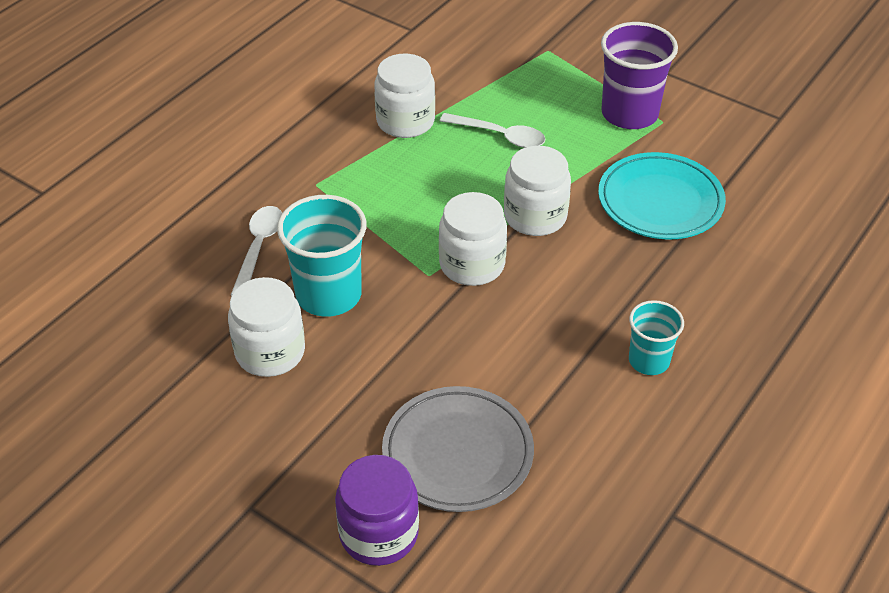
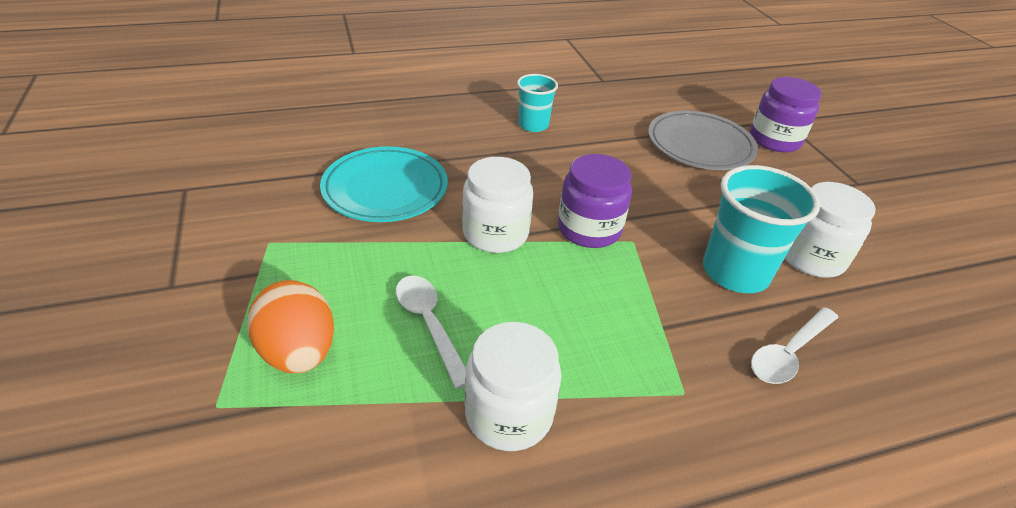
camera: 145 degrees left, 5 degrees down
white jar [439,192,507,286] -> purple jar [558,154,632,248]
purple cup [601,22,678,129] -> none
none -> orange egg [247,280,334,373]

